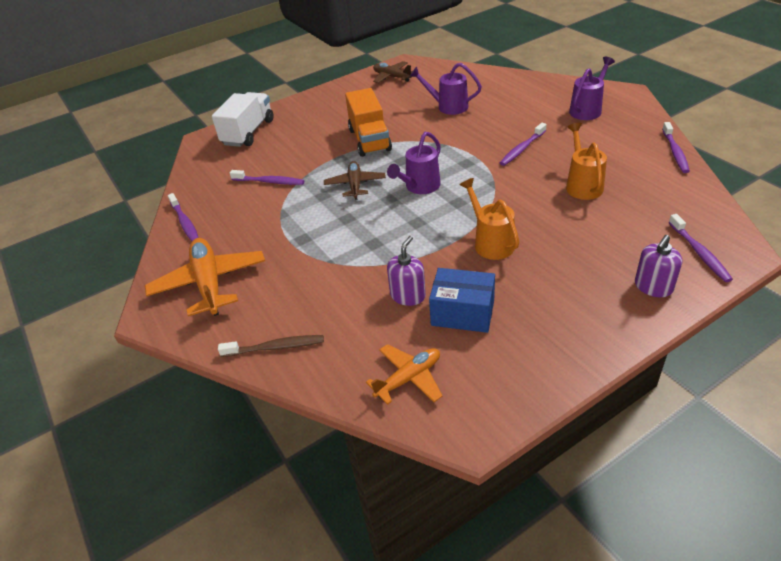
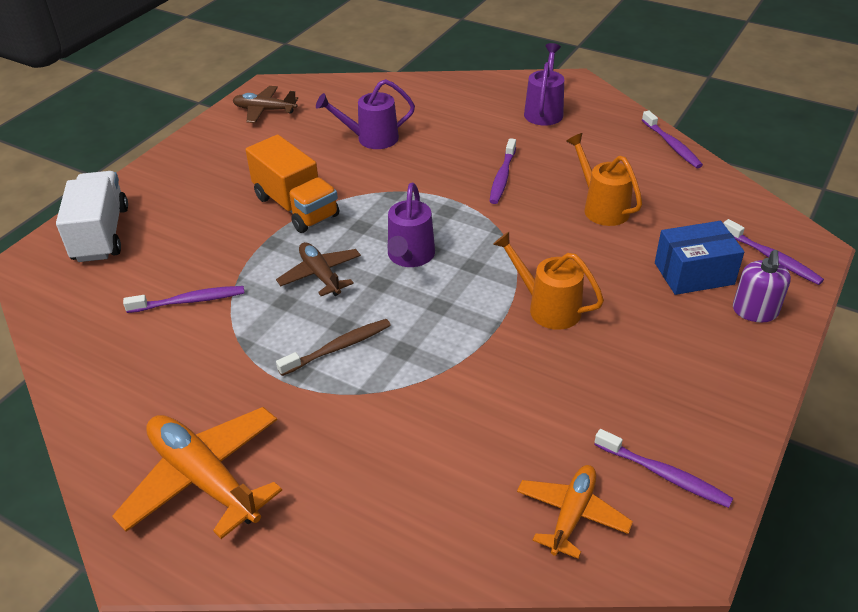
camera: 30 degrees left, 0 degrees up
purple toothbrush [168,193,199,241] -> purple toothbrush moved to [594,429,733,508]
brown toothbrush [218,335,324,357] -> brown toothbrush moved to [276,319,391,376]
purple soap dispenser [387,236,426,306] -> none
blue box [429,268,495,333] -> blue box moved to [655,221,744,295]

